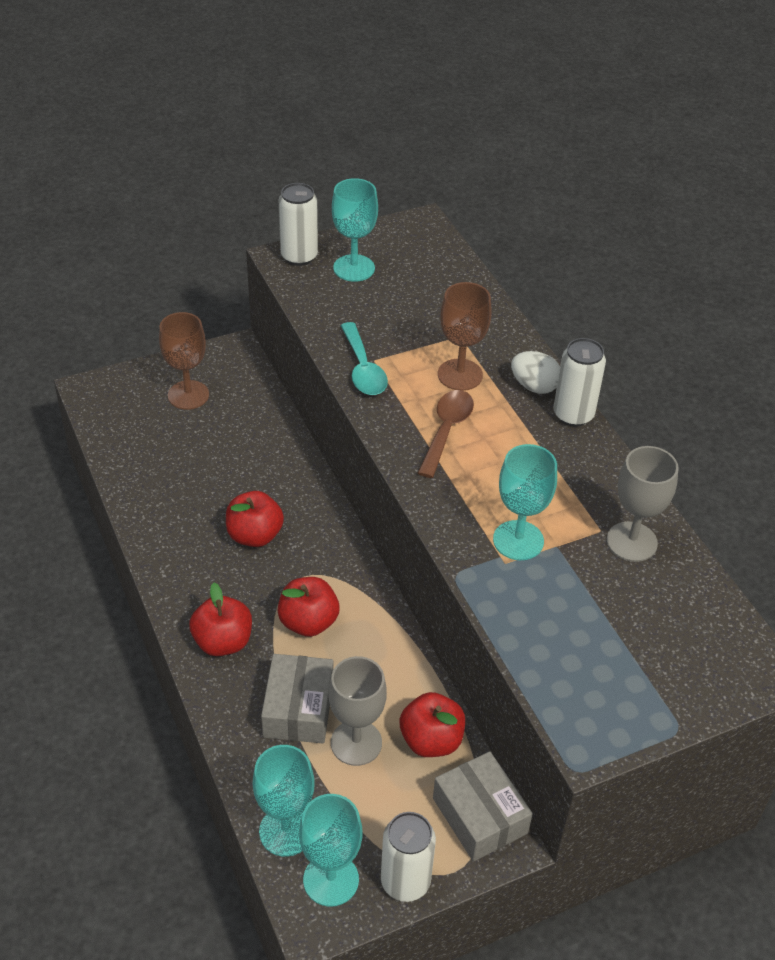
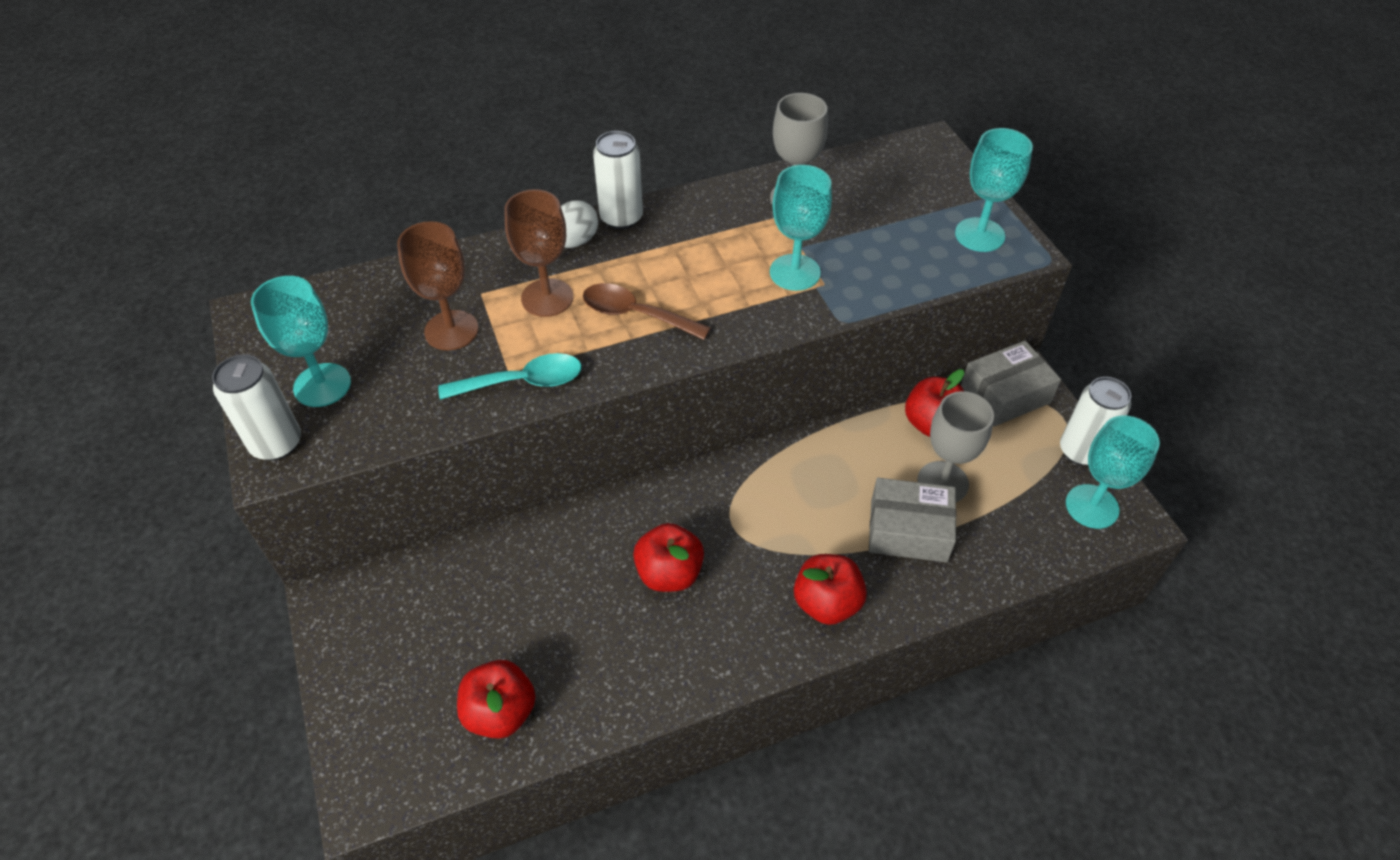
camera: 85 degrees left, 5 degrees up
brown goblet [159,312,209,410] -> brown goblet moved to [397,221,479,350]
turquoise goblet [253,745,315,857] -> turquoise goblet moved to [955,128,1033,252]
red apple [278,577,339,637] -> red apple moved to [457,660,536,739]

